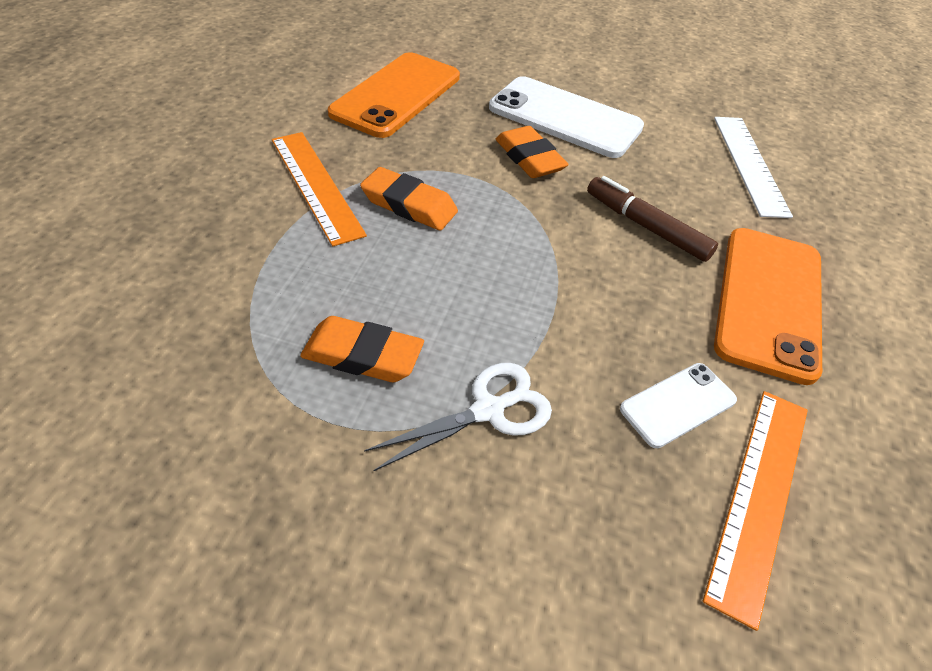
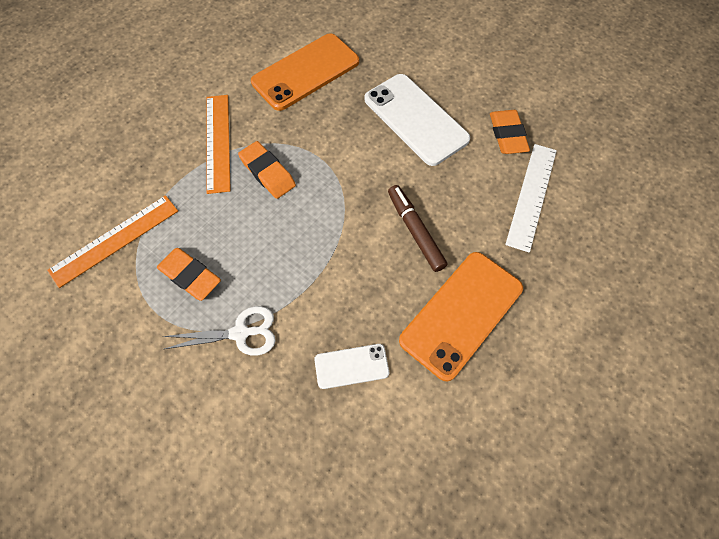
camera: 25 degrees right, 15 degrees up
orange eraser [496,126,569,178] -> orange eraser moved to [490,110,530,154]
orange ruler [703,391,808,631] -> orange ruler moved to [47,195,178,288]

